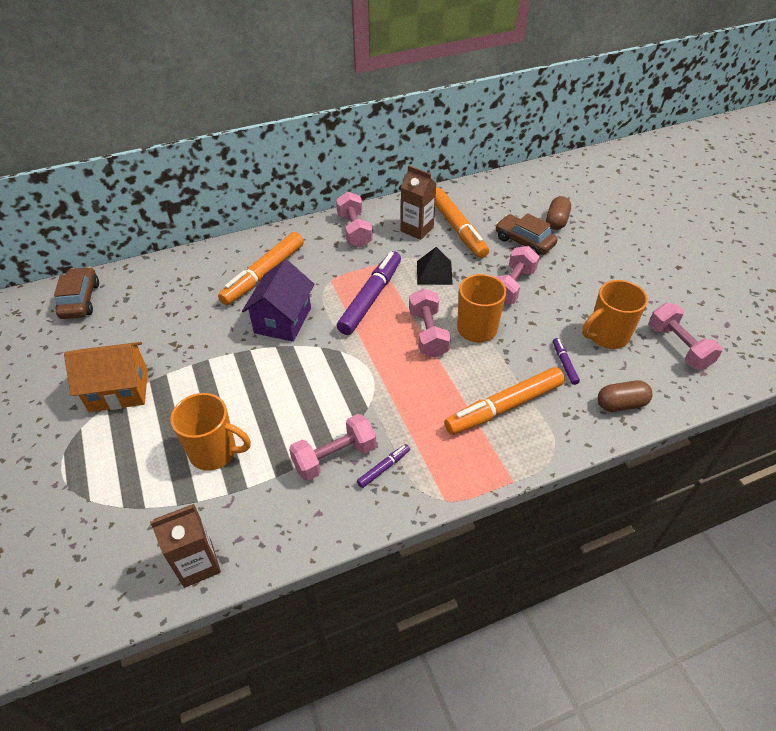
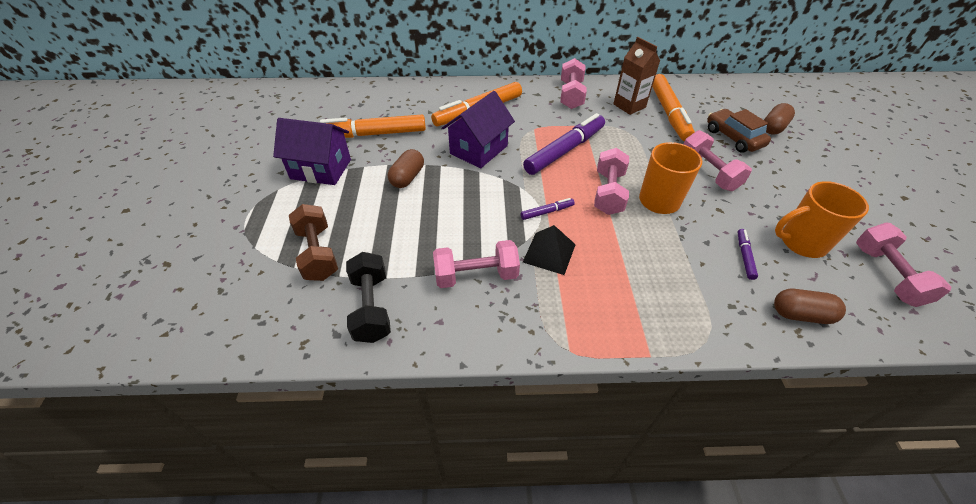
camera: 20 degrees right, 0 degrees up
brown car [54,267,99,319] -> none
orange house [64,342,148,412] -> purple house [273,118,351,185]
brown carton [150,504,221,588] -> none
orange mug [170,393,251,471] -> none
purple marker [357,444,410,488] -> purple marker moved to [521,198,574,220]
black pyramid [417,247,453,285] -> black pyramid moved to [523,225,576,275]
orange marker [444,367,565,435] -> orange marker moved to [320,115,426,138]
pink dumbbell [494,246,540,304] -> pink dumbbell turned 75 degrees counterclockwise [684,130,752,191]
none -> brown dumbbell [289,204,338,281]
none -> black dumbbell [346,252,391,343]
none -> brown capsule [388,149,424,188]

